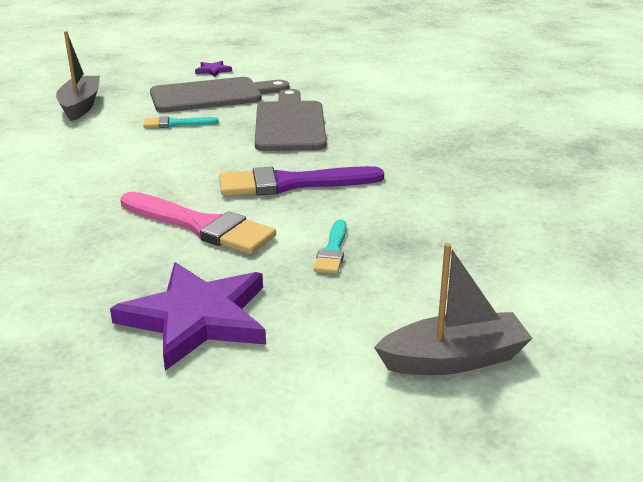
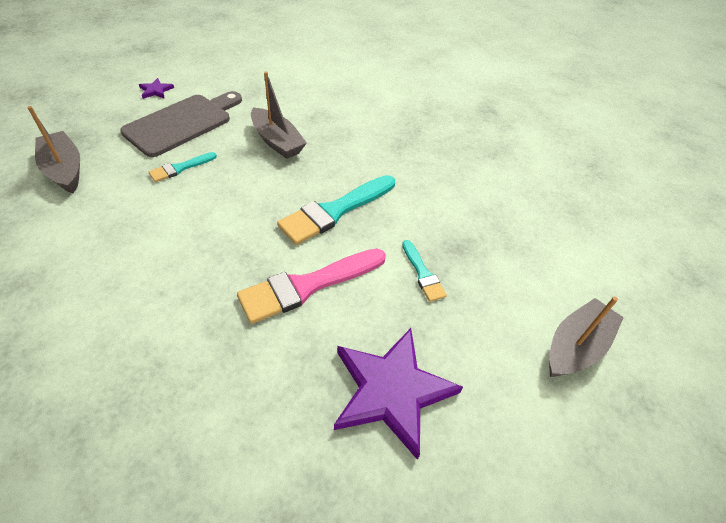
camera: 35 degrees left, 20 degrees up
pink brush [121,192,276,254] -> pink brush turned 150 degrees clockwise [237,249,386,324]
purple brush [219,166,384,196] -> turquoise brush [277,175,395,245]
grey cutting board [255,89,327,151] -> grey boat [251,71,307,159]

